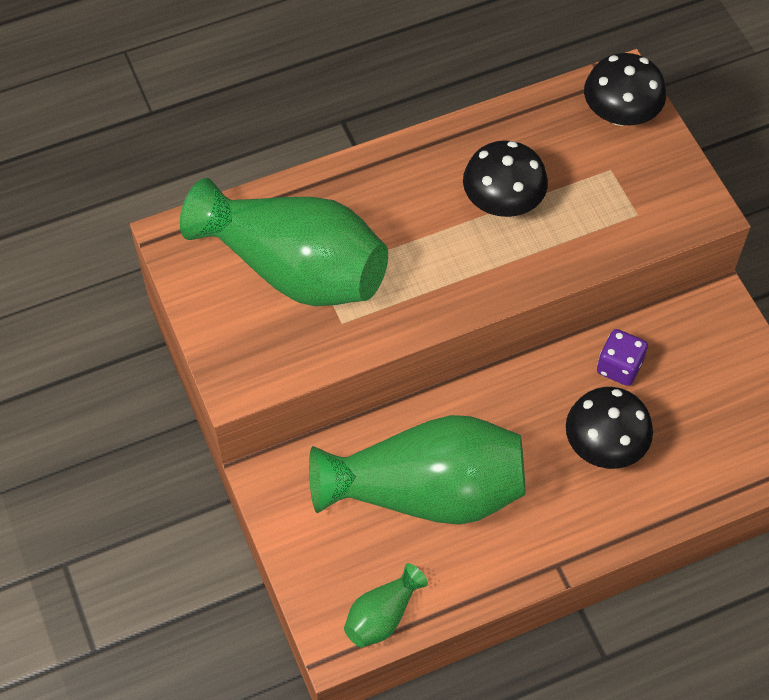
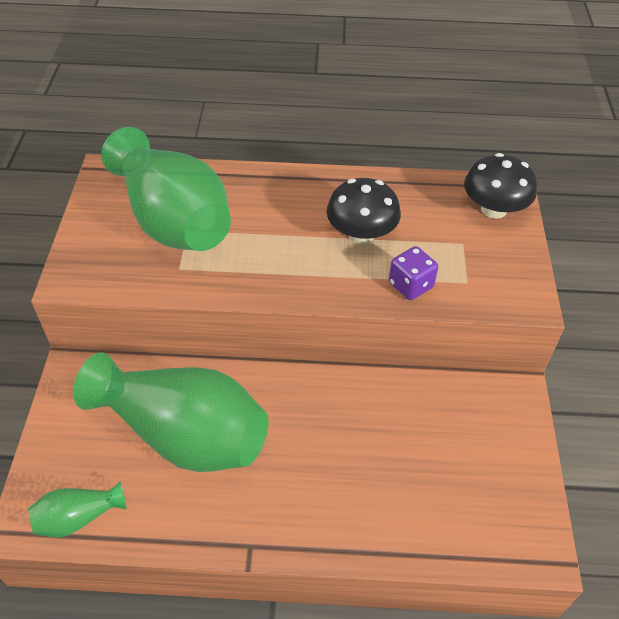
camera: 25 degrees right, 10 degrees down
black mushroom [566,387,653,469] -> none
purple dice [597,329,648,386] -> purple dice moved to [389,246,438,300]

